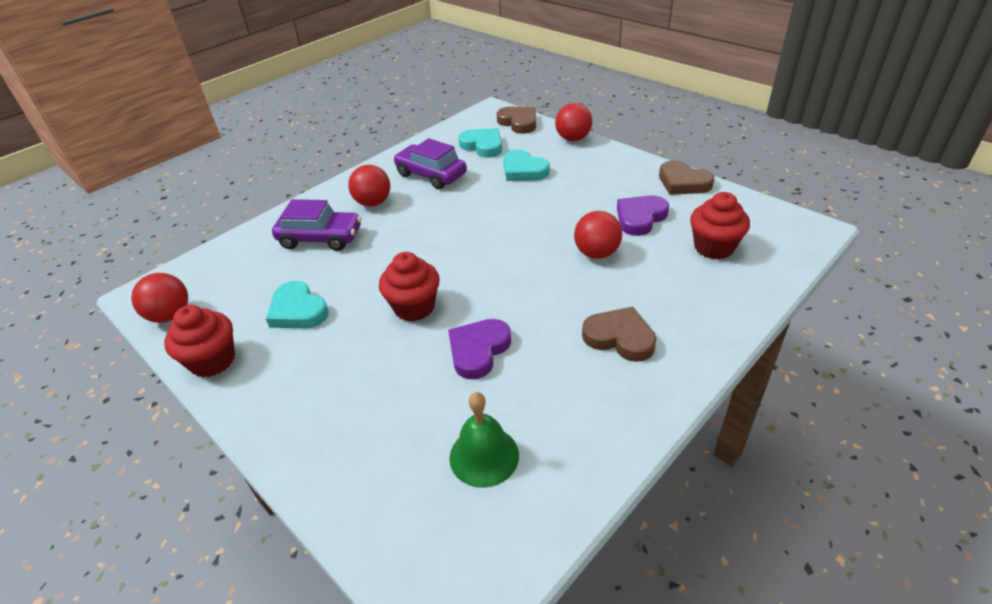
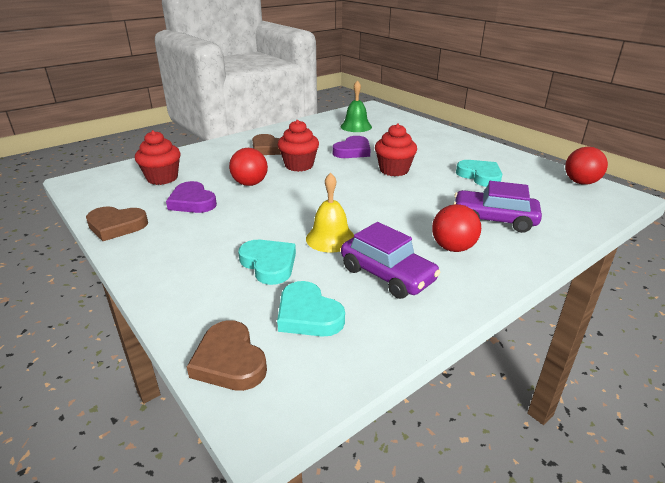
camera: 175 degrees left, 10 degrees down
red cupcake [164,305,235,377] -> red cupcake moved to [278,120,319,172]
red ball [555,103,592,141] -> none
purple heart [617,195,669,236] -> purple heart turned 90 degrees clockwise [166,181,217,213]
brown heart [659,160,715,195] -> brown heart turned 135 degrees clockwise [86,206,148,241]
none -> yellow bell [306,173,354,253]

